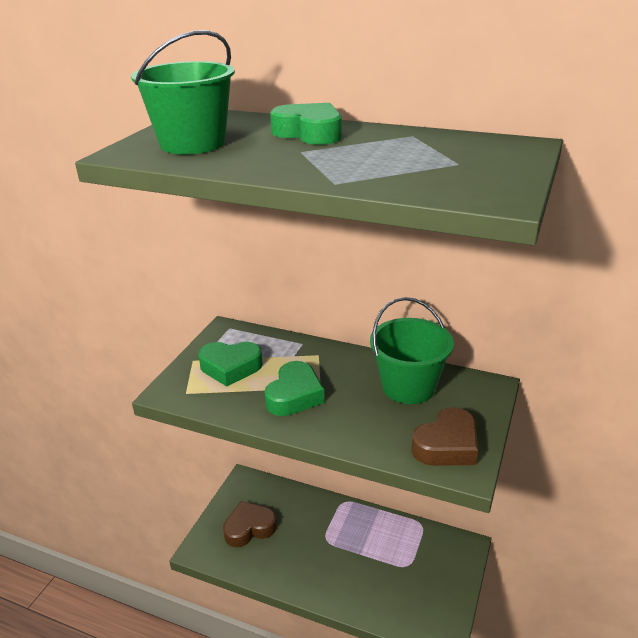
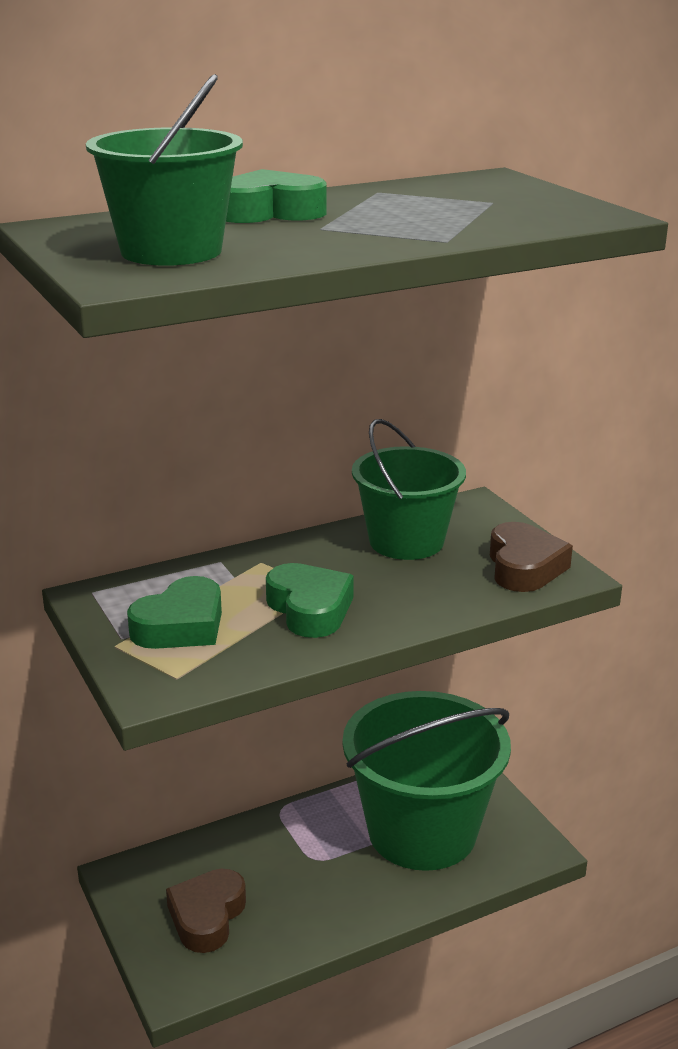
camera: 50 degrees left, 5 degrees down
none -> green bucket [342,691,511,871]

